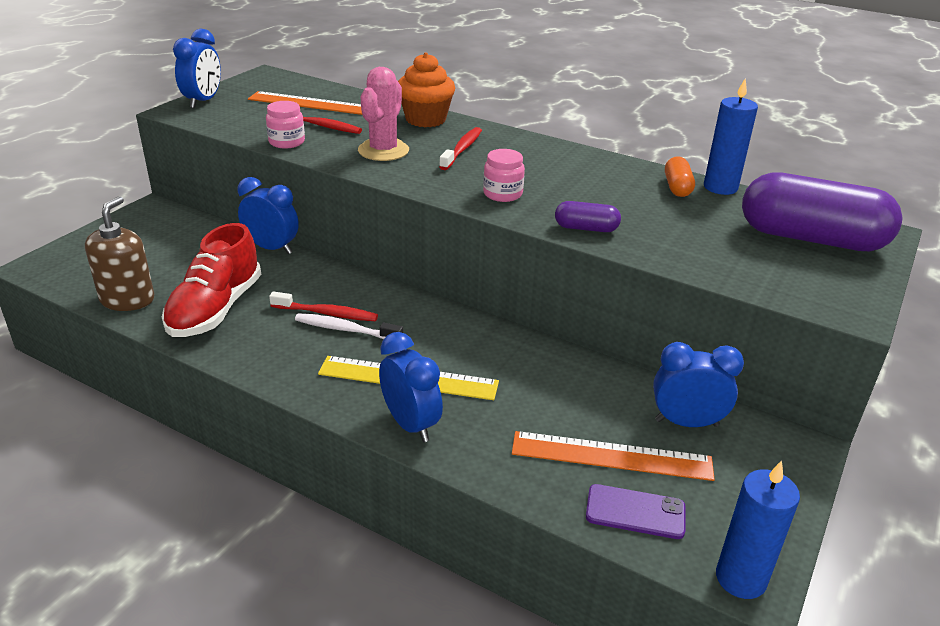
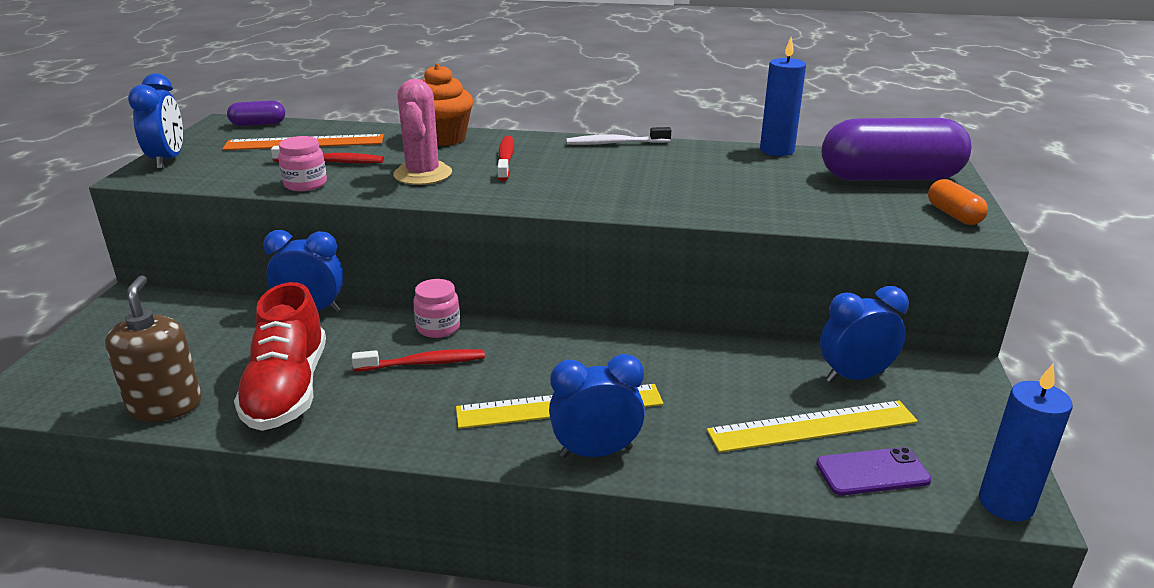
camera: 20 degrees left, 5 degrees down
white toothbrush [295,313,403,339] -> white toothbrush moved to [566,127,671,145]
blue clock [379,332,443,442] -> blue clock turned 45 degrees counterclockwise [549,354,645,458]
pink jar [483,149,525,202] -> pink jar moved to [413,279,460,338]
orange ruler [512,431,715,481] -> yellow ruler [707,401,918,452]
purple capsule [555,201,621,232] -> purple capsule moved to [227,100,285,126]
orange capsule [665,156,695,197] -> orange capsule moved to [928,179,988,225]

